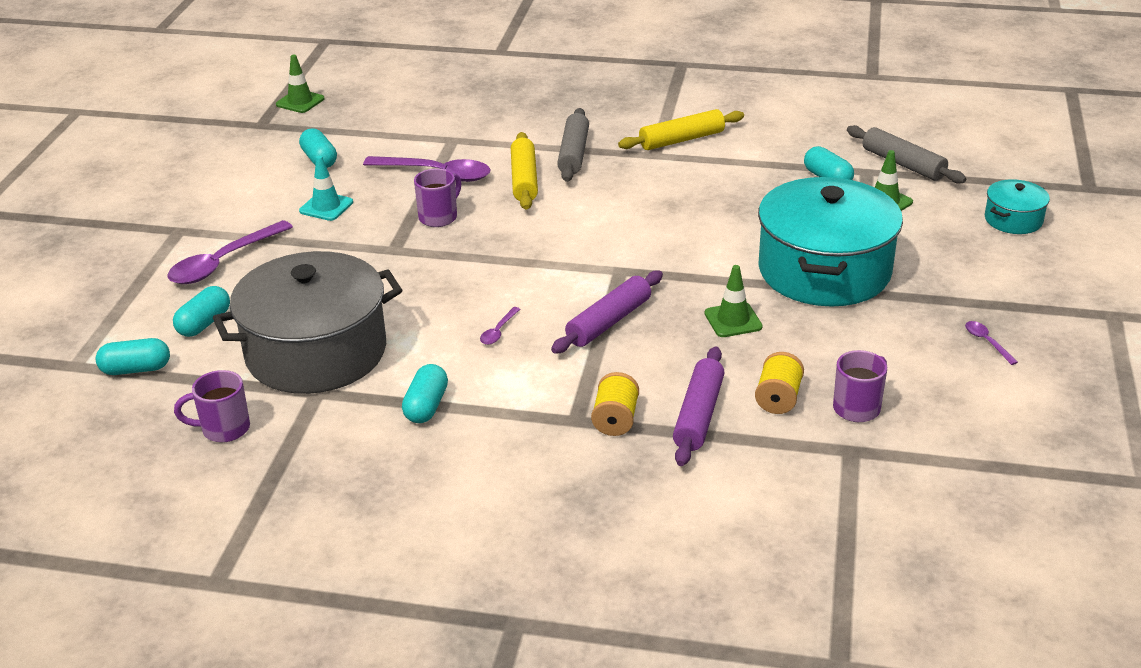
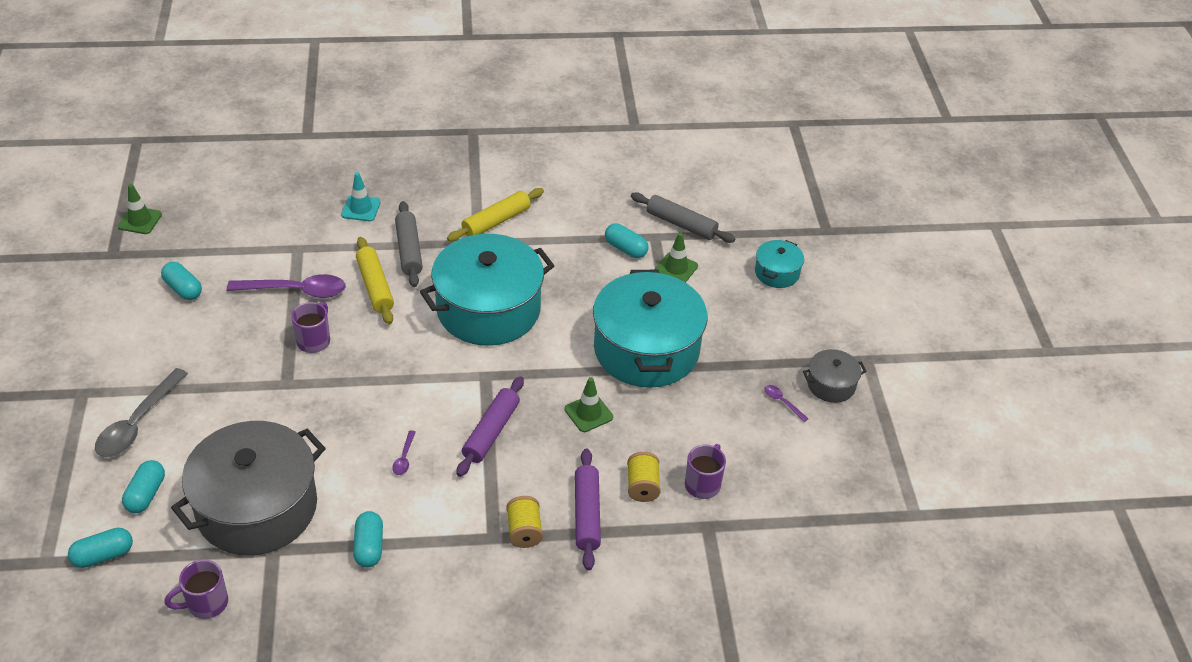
camera: 20 degrees left, 10 degrees up
purple spoon [168,220,293,284] -> grey spoon [95,368,188,457]
turquoise traffic cone [299,156,353,221] -> turquoise traffic cone moved to [341,172,381,221]
none -> turquoise pot [420,234,555,346]
none -> grey pot [803,349,867,403]

